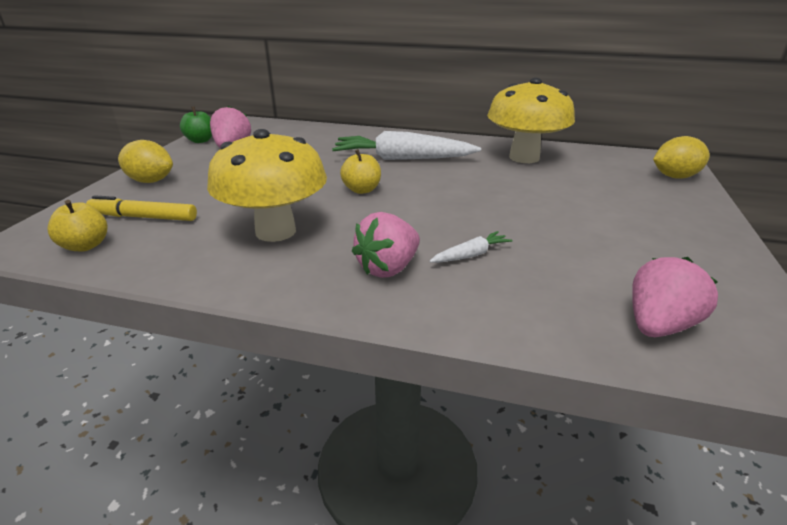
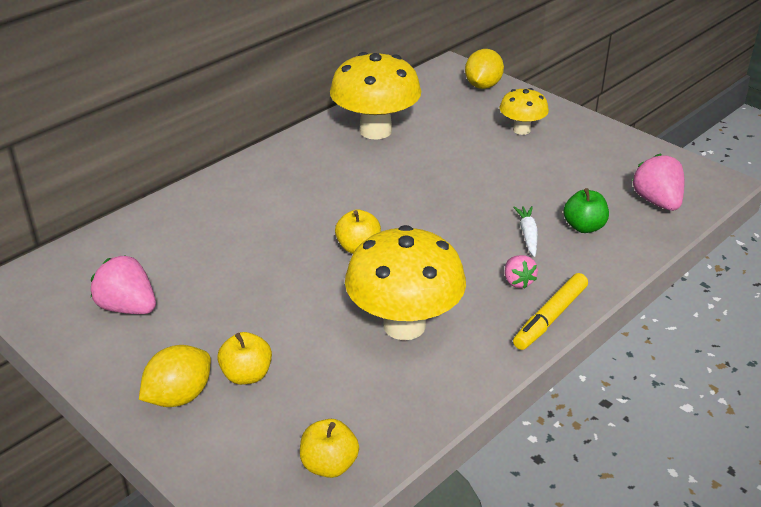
camera: 60 degrees left, 5 degrees up
yellow marker [86,195,197,221] -> yellow marker moved to [513,273,588,350]
green apple [180,106,212,143] -> green apple moved to [563,188,609,233]
white carrot [332,131,481,160] -> none
pink strawberry [352,212,420,278] -> pink strawberry [505,255,538,289], size x0.59
none -> yellow apple [217,332,272,385]
none -> yellow mushroom [499,88,549,135]

